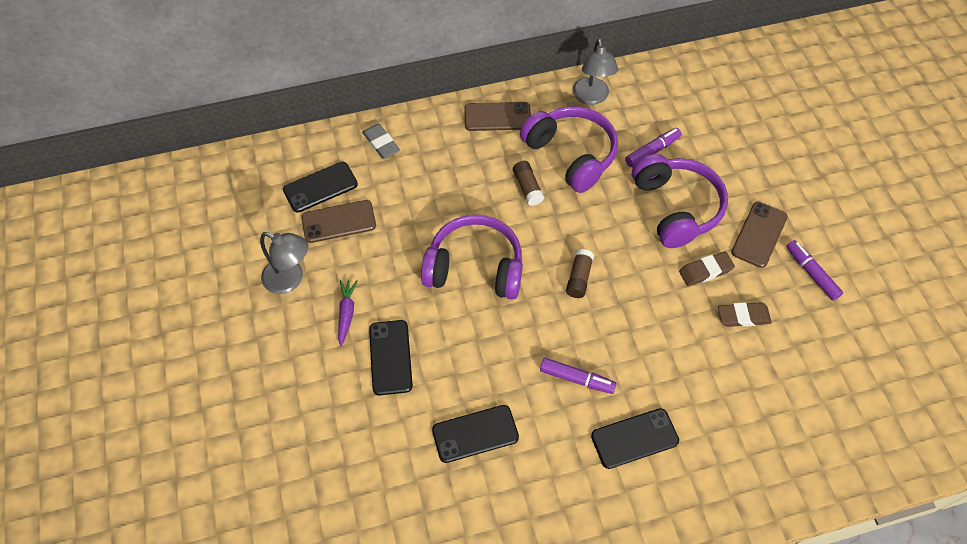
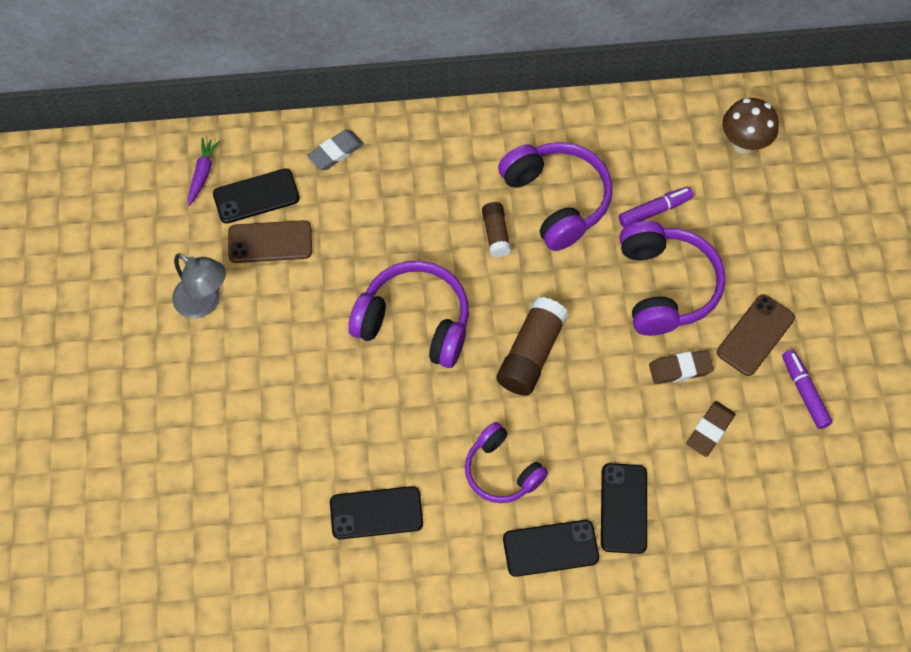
camera: 10 degrees right, 5 degrees up
purple carrot [338,280,358,346] -> purple carrot moved to [188,138,220,206]
grey eraser [362,124,400,159] -> grey eraser turned 75 degrees clockwise [307,130,364,170]
black phone [369,320,413,395] -> black phone moved to [601,463,647,554]
brown phone [464,102,531,131] -> none
purple marker [540,358,617,394] -> purple headphones [465,422,548,503]
brown glue stick [566,249,594,298] -> brown glue stick [497,297,569,396], size x1.72
grey lamp [573,39,618,105] -> none
brown eraser [718,302,772,327] -> brown eraser turned 60 degrees counterclockwise [686,401,736,457]
none -> brown mushroom [722,98,779,154]

